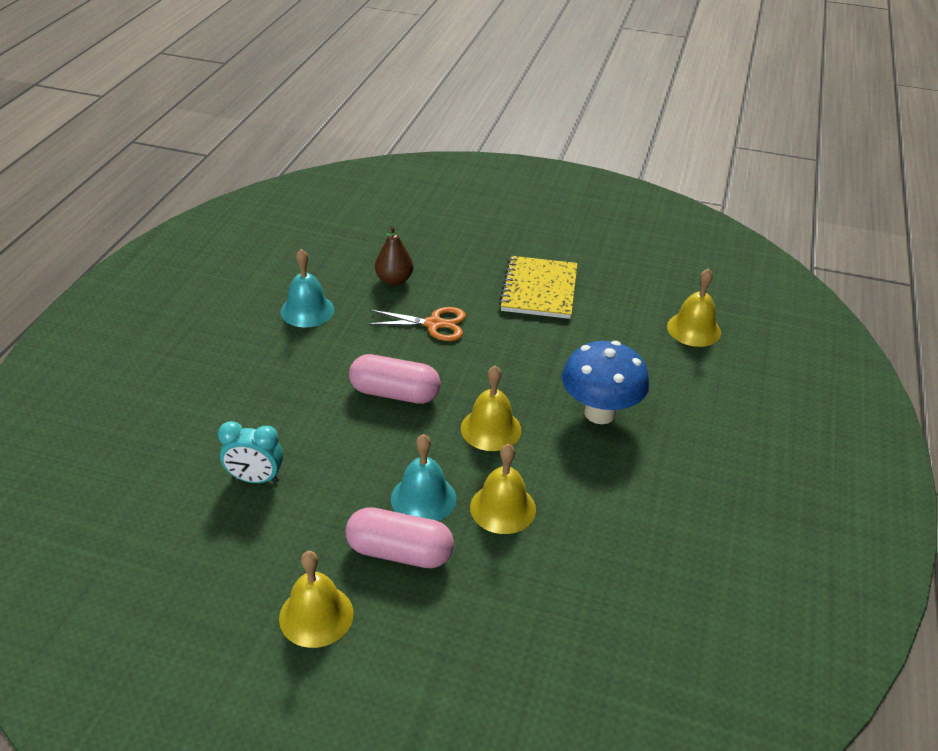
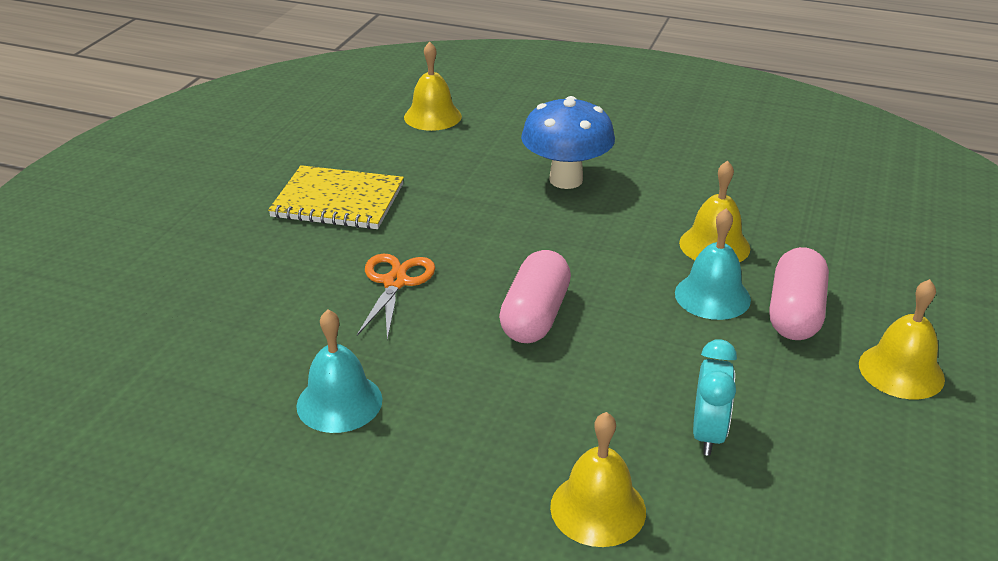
camera: 85 degrees left, 5 degrees down
brown pear [375,226,413,285] -> none
yellow bell [461,366,521,451] -> yellow bell moved to [550,412,646,547]

